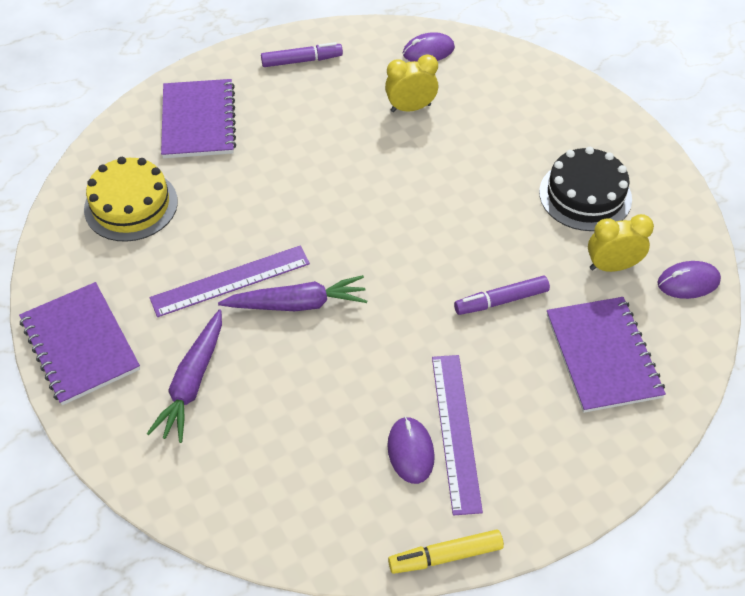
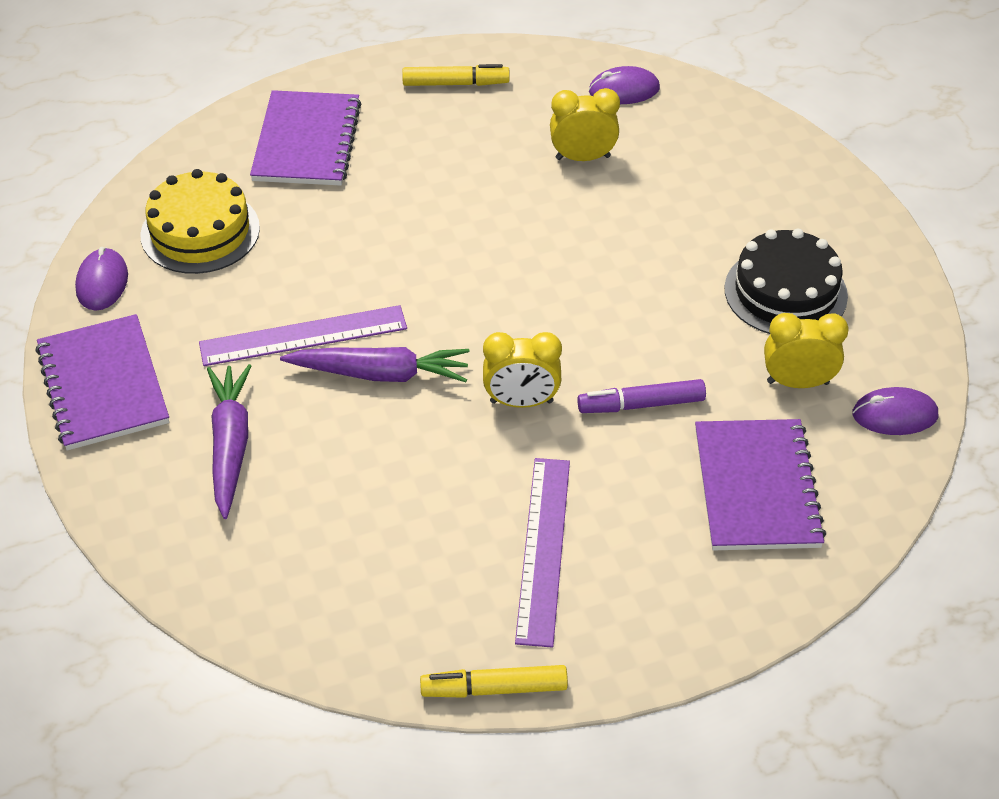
camera: 10 degrees right, 5 degrees down
purple carrot [147,309,222,443] -> purple carrot turned 150 degrees clockwise [207,364,251,519]
purple marker [261,42,343,67] -> yellow marker [402,64,510,86]
purple mouse [387,417,435,484] -> purple mouse moved to [75,247,128,311]
none -> yellow clock [483,332,562,408]

